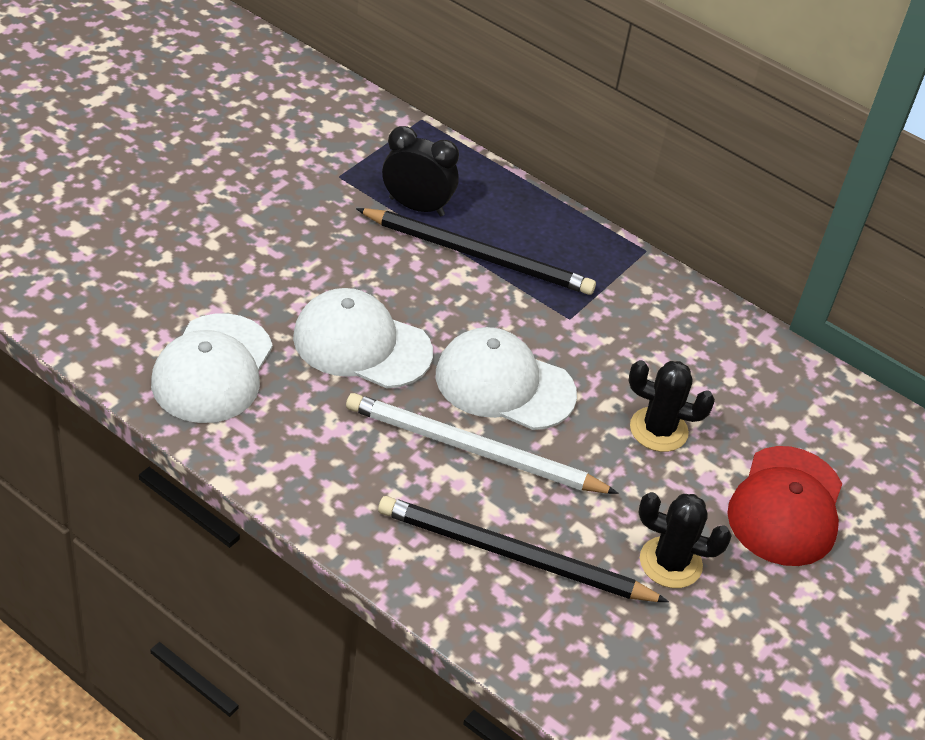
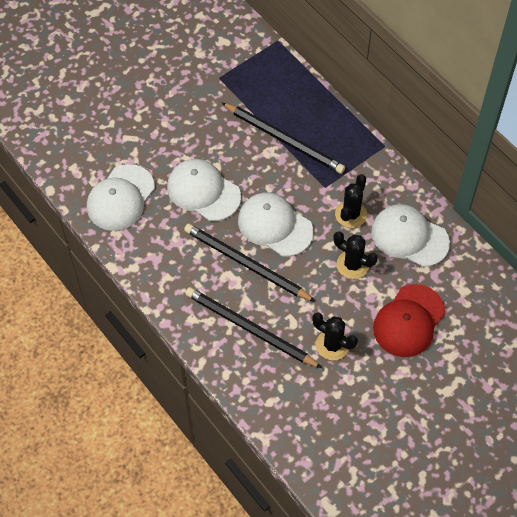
camera: 20 degrees right, 15 degrees up
white pencil [346,393,619,494] -> black pencil [184,223,316,302]
black clock [382,126,459,216] -> none
none -> black cactus [335,174,367,228]
none -> white cap [371,204,450,267]

